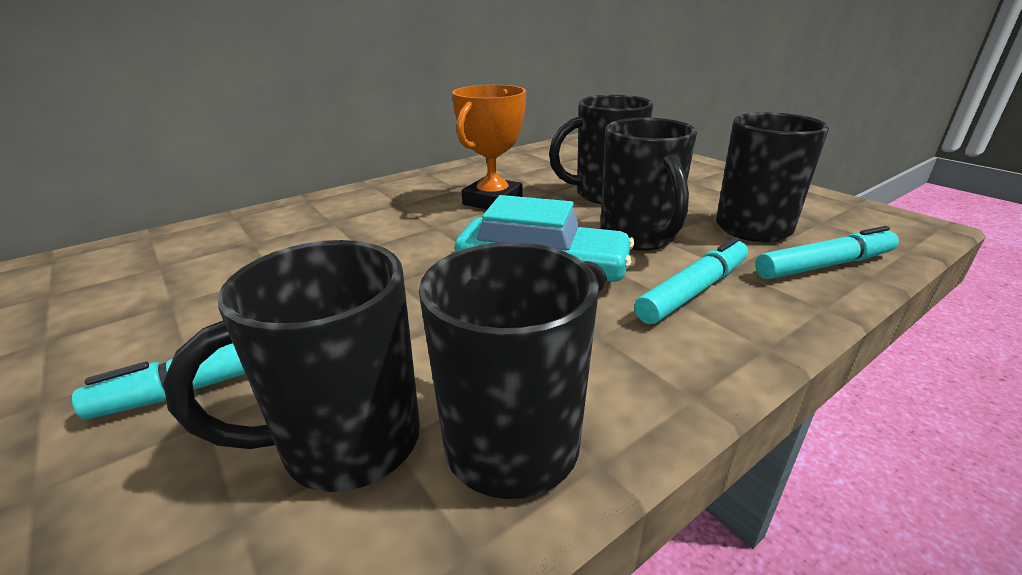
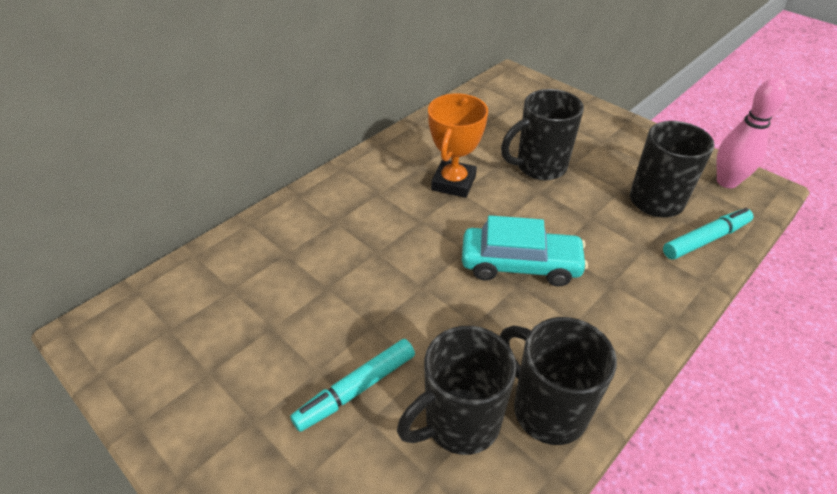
camera: 10 degrees left, 15 degrees up
black mug [600,118,697,251] -> none
turquoise marker [634,237,748,324] -> none
none -> pink bowling pin [716,78,787,188]

